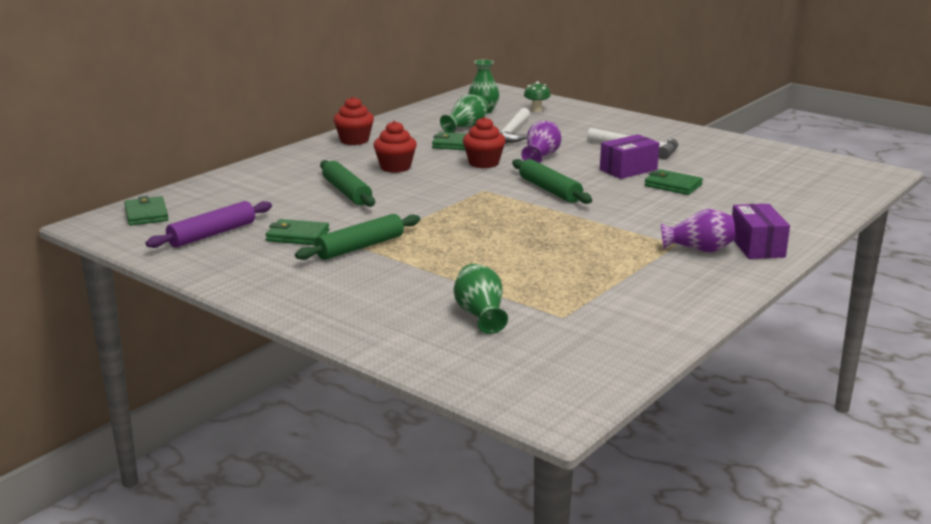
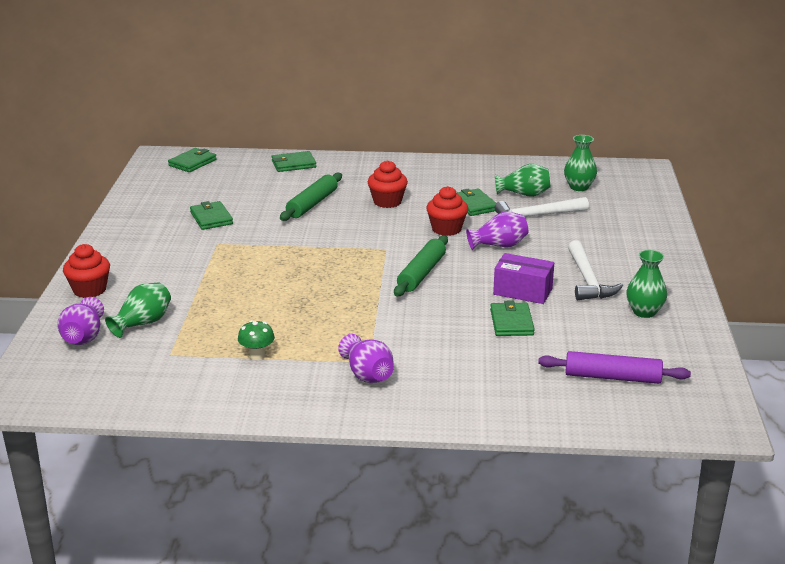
camera: 55 degrees right, 5 degrees up
purple rolling pin [146,201,272,248] -> purple rolling pin moved to [538,351,691,384]
green rolling pin [295,214,420,260] -> none
red cupcake [334,97,374,145] -> red cupcake moved to [63,244,110,298]
green mushroom [524,82,551,112] -> green mushroom moved to [238,320,275,360]
purple box [732,204,790,259] -> none
none -> purple vase [57,297,104,345]
none -> green wallet [271,151,316,172]
none -> green vase [626,250,667,318]

